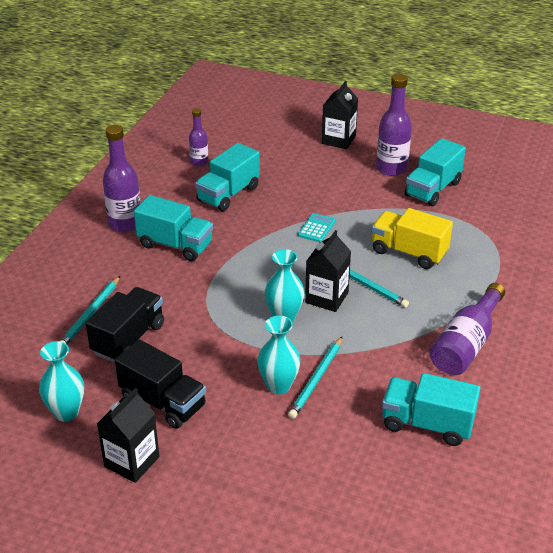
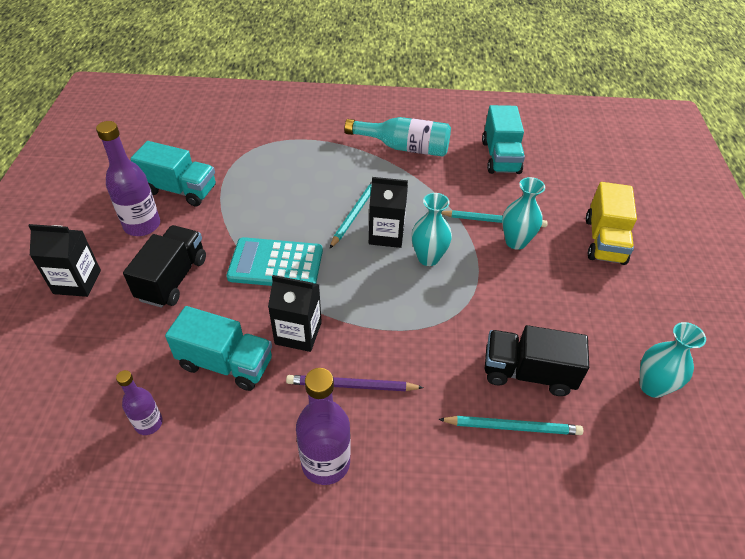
camera: 110 degrees left, 10 degrees up
black carton [97,388,160,483] -> black carton moved to [268,275,322,352]
black truck [115,339,206,429] -> black truck moved to [123,225,206,308]
turquoise truck [134,195,213,261] -> purple pencil [286,375,424,391]
turquoise calculator [298,213,335,242] -> turquoise calculator [227,237,323,286], size x1.95
yellow truck [371,208,453,269] -> yellow truck moved to [586,182,637,265]
purple bottle [430,283,505,375] -> turquoise bottle [344,117,451,157]

